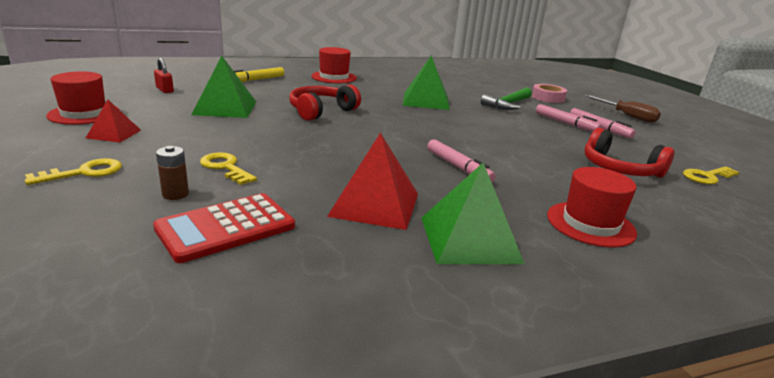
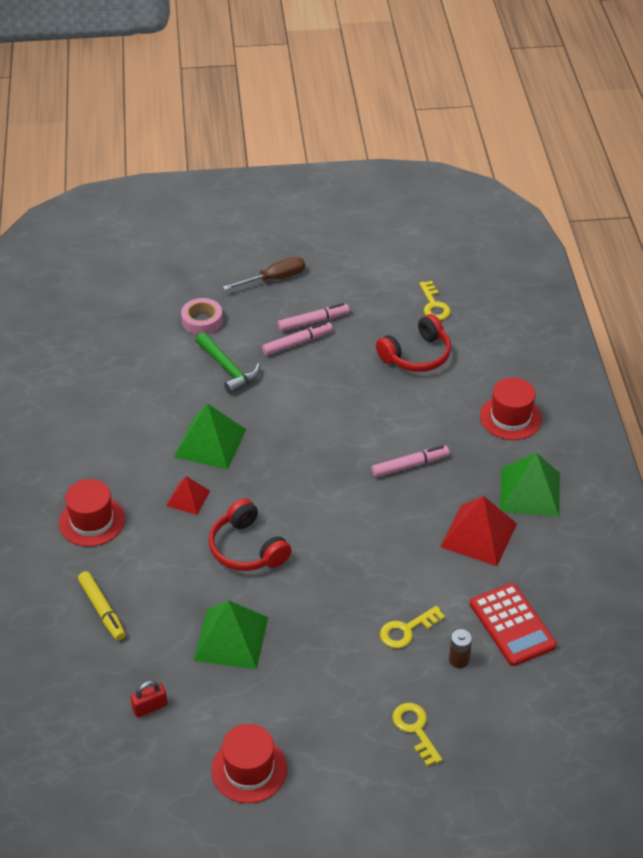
camera: 75 degrees left, 20 degrees up
red pyramid [86,100,141,143] -> red pyramid moved to [166,476,210,515]

